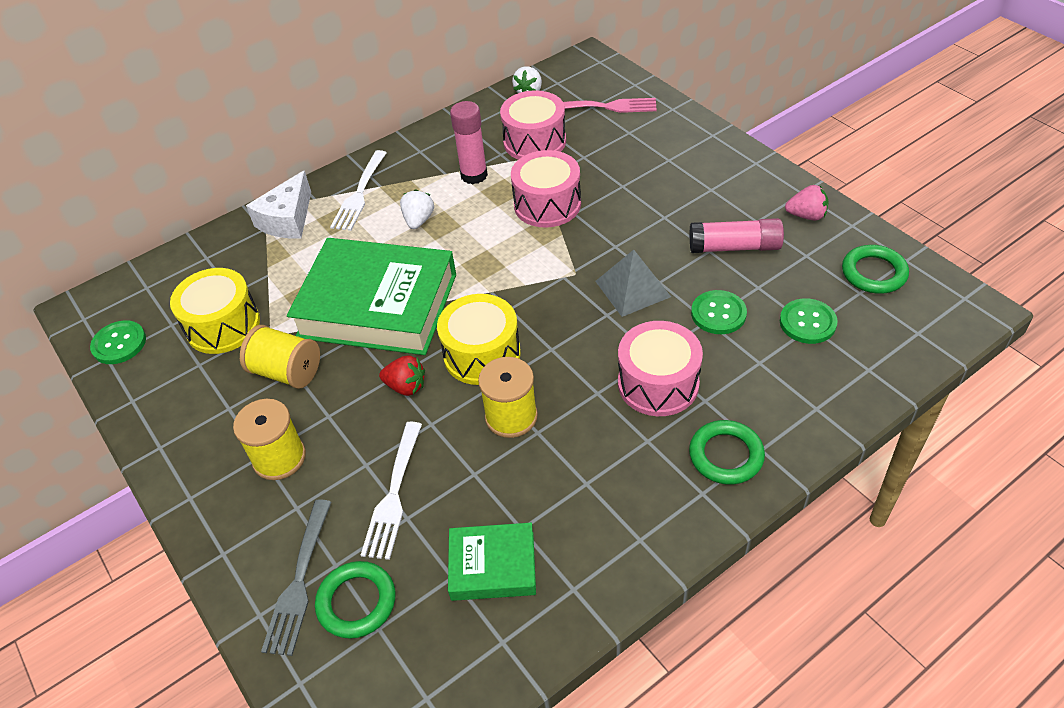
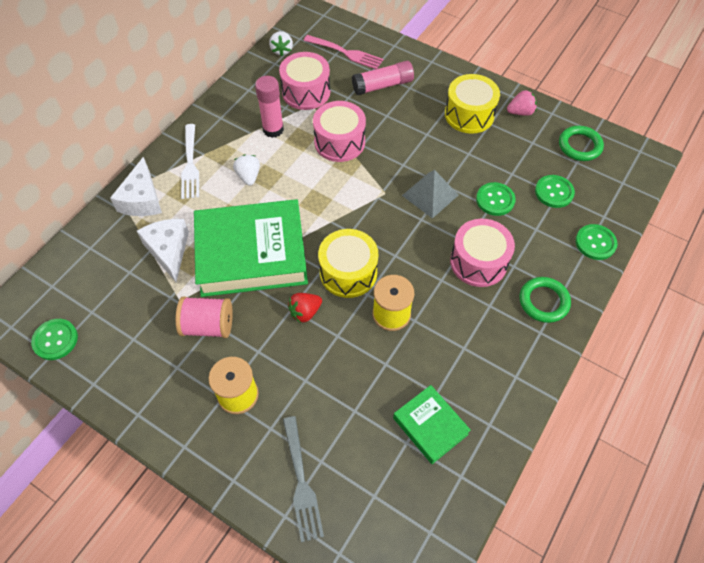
camera: 25 degrees left, 10 degrees up
yellow drum [170,268,260,354] -> yellow drum moved to [445,74,500,134]
yellow spool [240,325,320,389] -> pink spool [176,296,233,338]
green ring [315,561,396,639] -> none
white fork [361,422,422,560] -> none
red strawberry [379,356,425,396] -> red strawberry turned 150 degrees clockwise [288,293,322,323]
green book [448,523,536,601] -> green book turned 75 degrees clockwise [393,385,471,464]
pink fork [563,98,657,113] -> pink fork turned 45 degrees clockwise [303,35,383,69]
pink glue stick [689,218,784,253] -> pink glue stick moved to [352,61,414,96]
none -> white cheese [137,219,189,282]
none -> green button [575,224,618,260]

